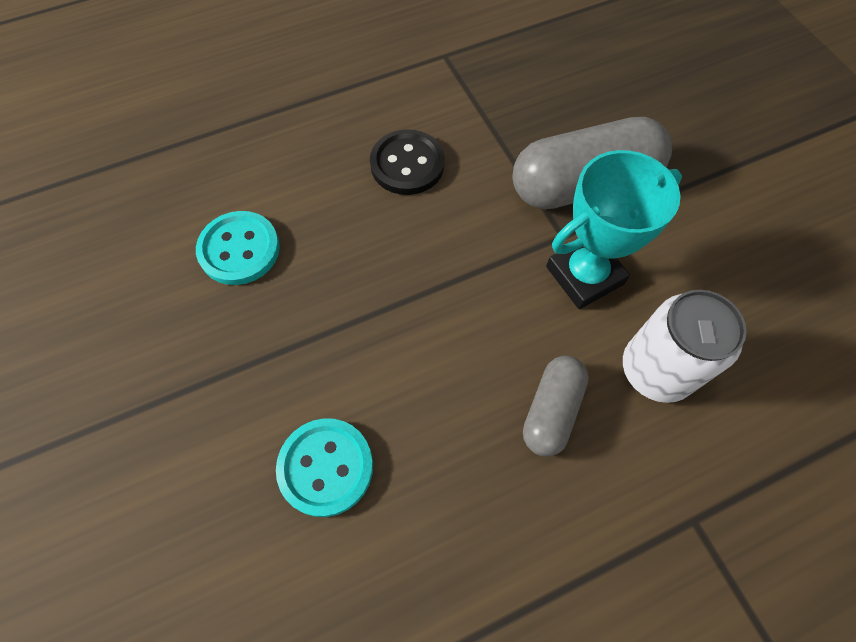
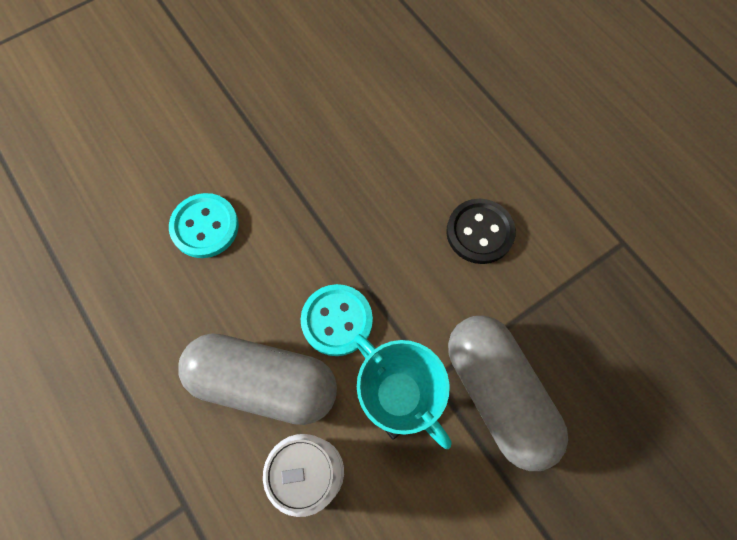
camera: 80 degrees right, 5 degrees up
turquoise button [196,211,280,285] -> turquoise button moved to [301,284,373,356]
grey capsule [523,356,589,456] -> grey capsule [178,333,337,425], size x1.80

